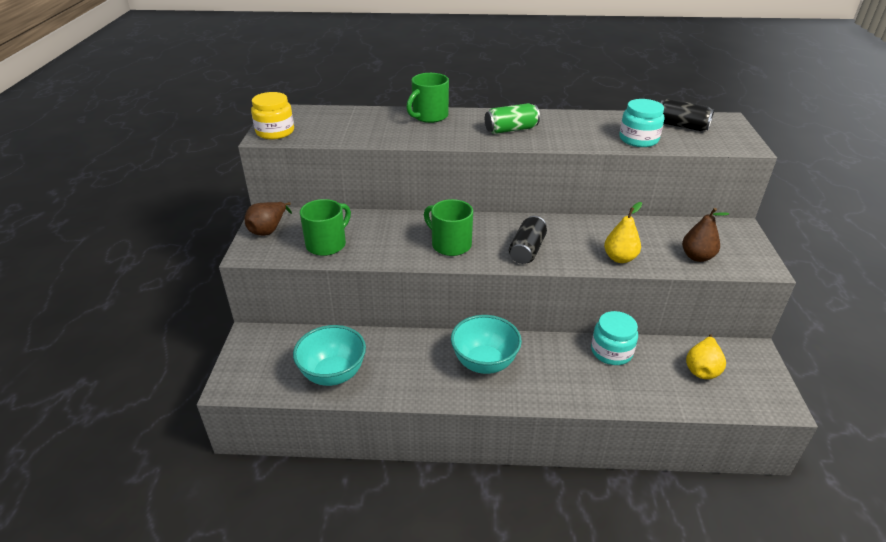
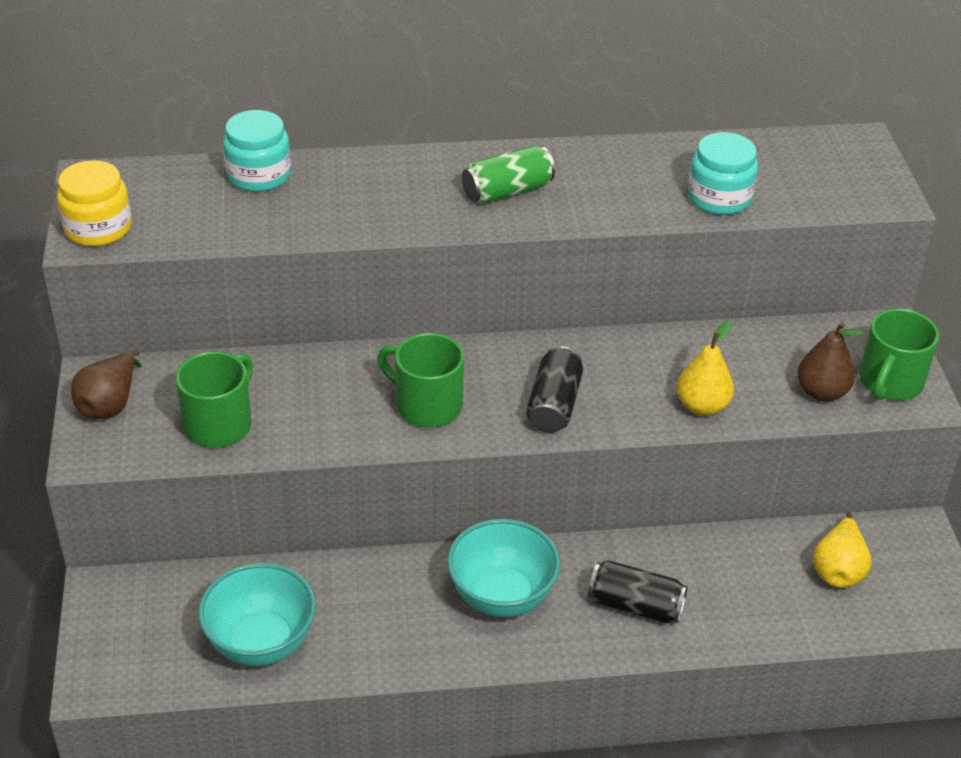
camera: 10 degrees left, 5 degrees up
green mug [406,73,449,123] -> green mug moved to [859,309,939,401]
turquoise jar [591,311,638,365] -> turquoise jar moved to [223,110,291,192]
black can [660,98,714,131] -> black can moved to [588,560,688,623]

